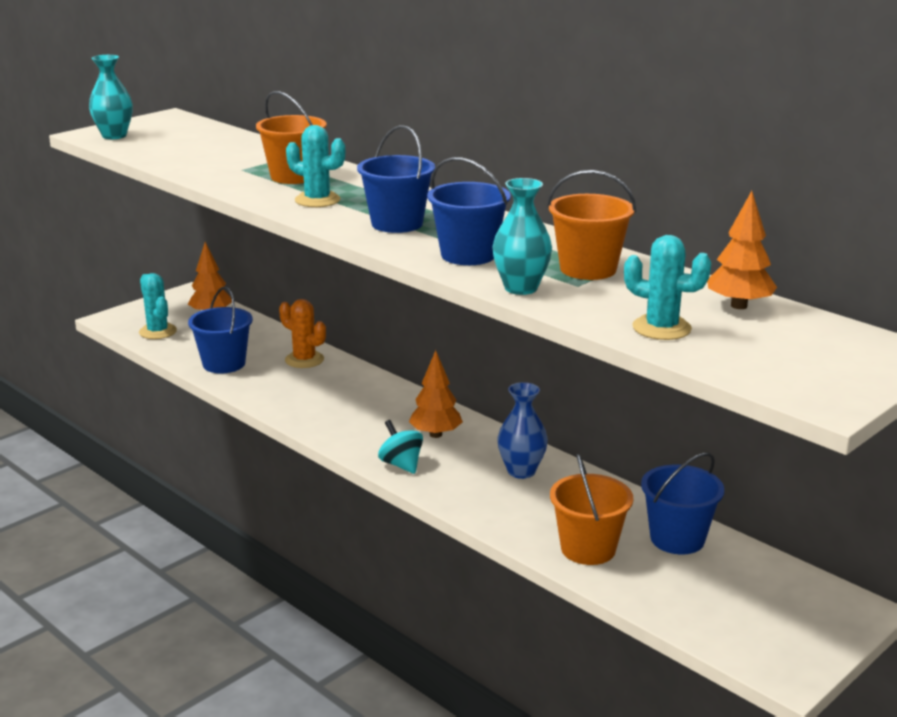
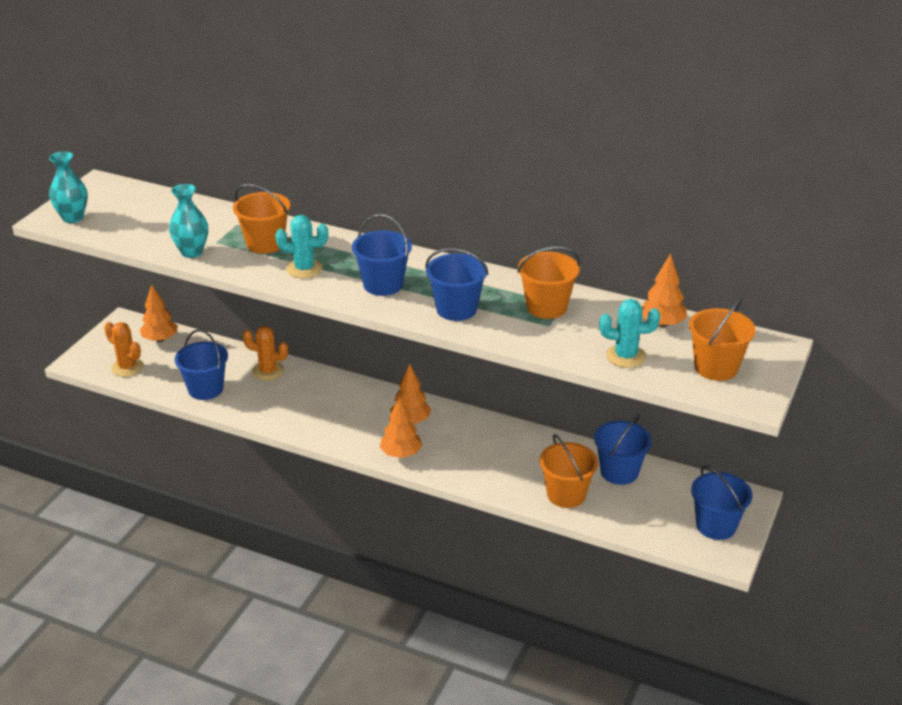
camera: 20 degrees left, 10 degrees up
turquoise cactus [139,273,177,339] -> orange cactus [104,322,144,377]
turquoise spinning top [378,420,423,474] -> orange tree [380,396,422,458]
turquoise vase [492,178,552,295] -> turquoise vase moved to [169,184,208,258]
blue vase [497,382,548,479] -> none
none -> orange bucket [689,298,756,381]
none -> blue bucket [691,466,752,540]

